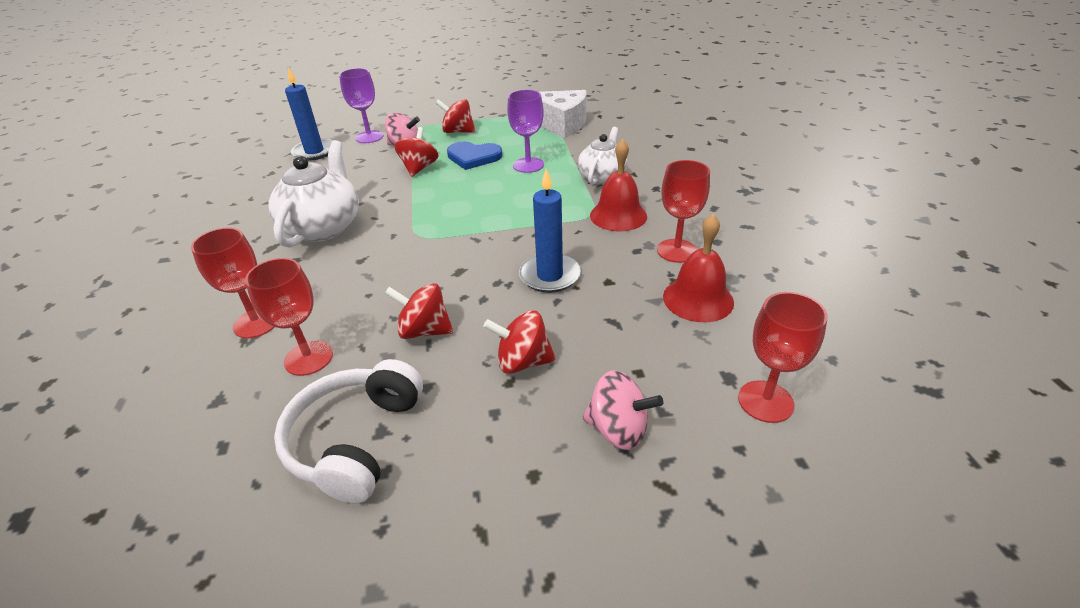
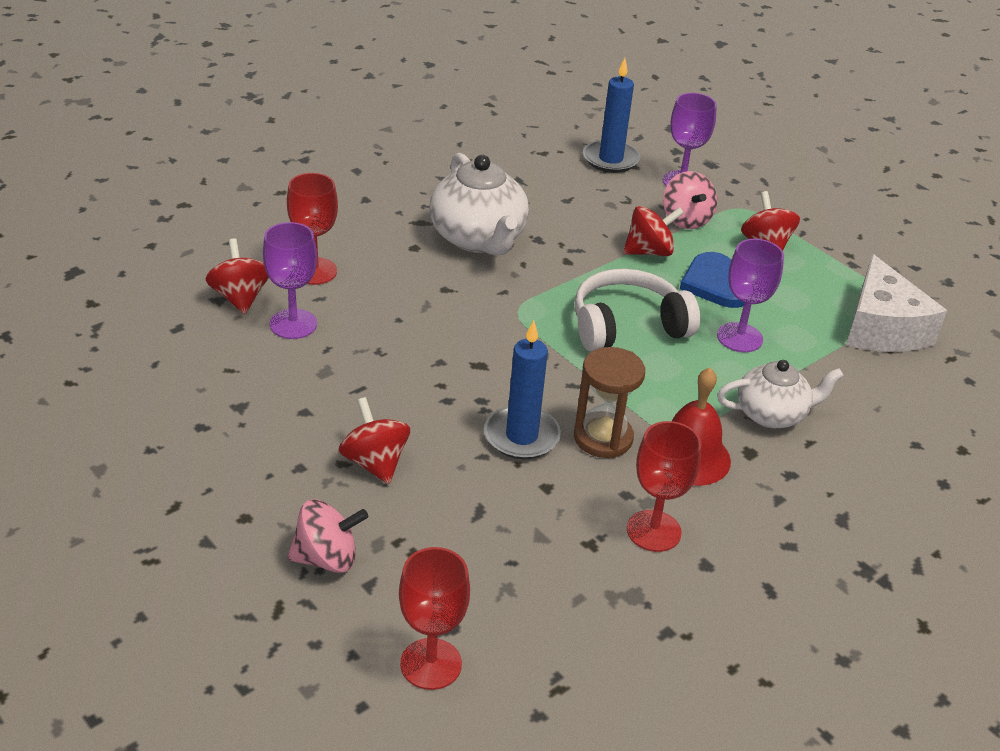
camera: 55 degrees right, 0 degrees up
red goblet [245,258,333,376] -> purple goblet [263,222,317,339]
white teapot [268,140,359,247] -> white teapot turned 90 degrees clockwise [429,153,529,256]
white headphones [274,359,423,504] -> white headphones moved to [575,269,700,352]
red spinning top [385,283,453,339] -> red spinning top moved to [206,238,269,314]
pink spinning top [583,371,663,450] -> pink spinning top turned 90 degrees counterclockwise [287,499,368,573]
red bell [663,214,734,322] -> none
none -> brown hourglass [574,347,645,458]

